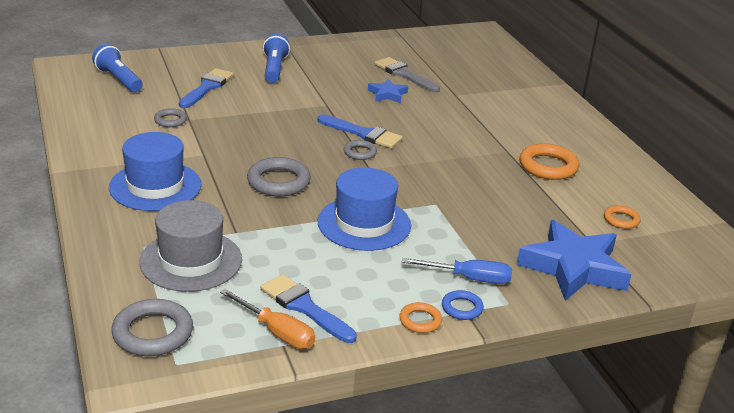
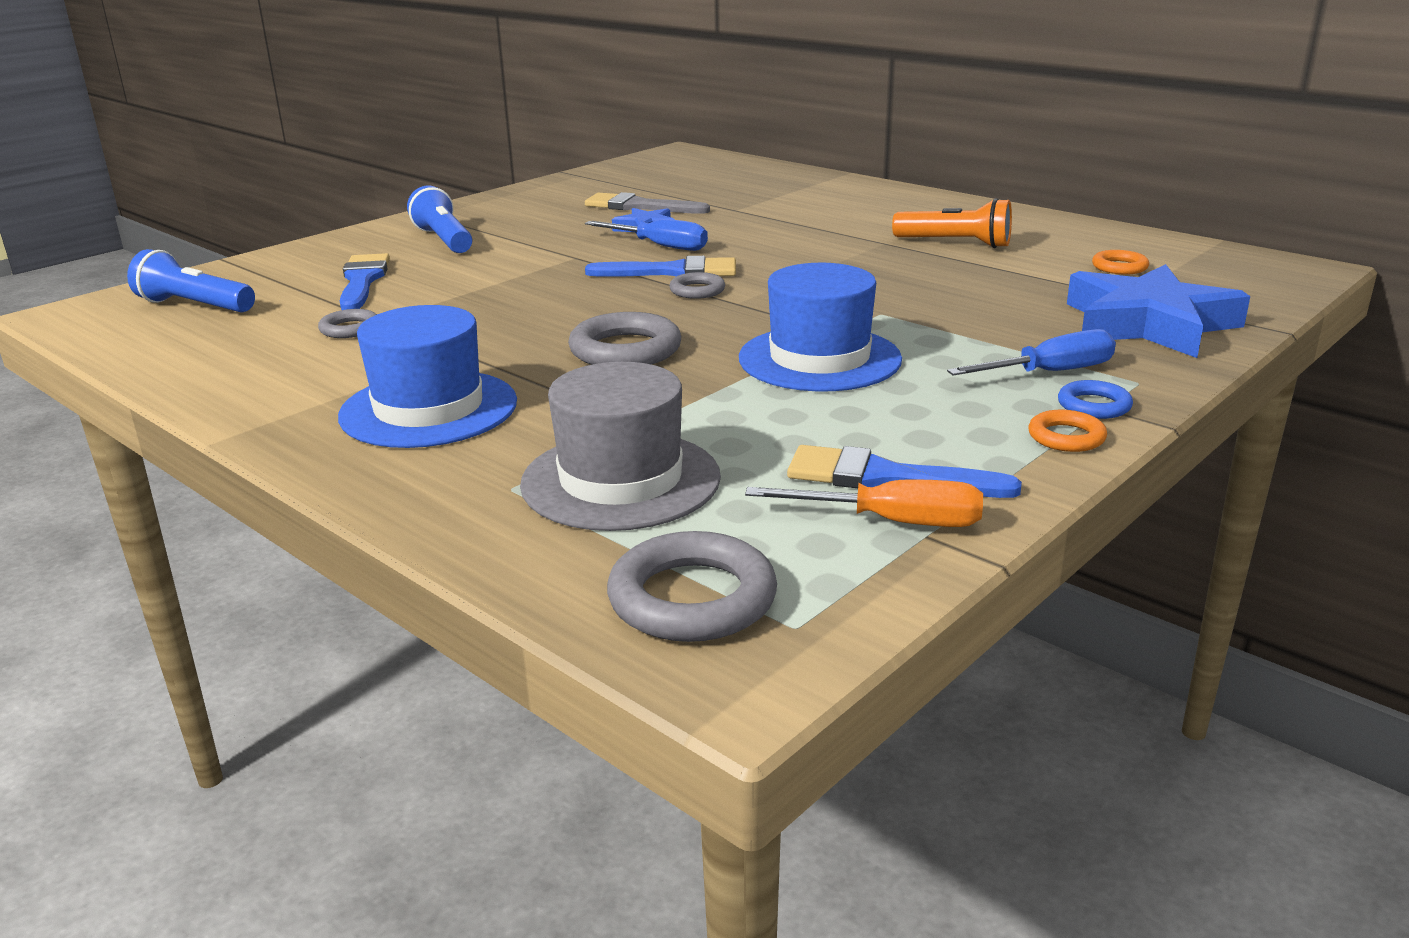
camera: 25 degrees left, 5 degrees down
orange ring [519,143,579,180] -> orange flashlight [892,198,1012,248]
none -> blue screwdriver [585,219,708,251]

